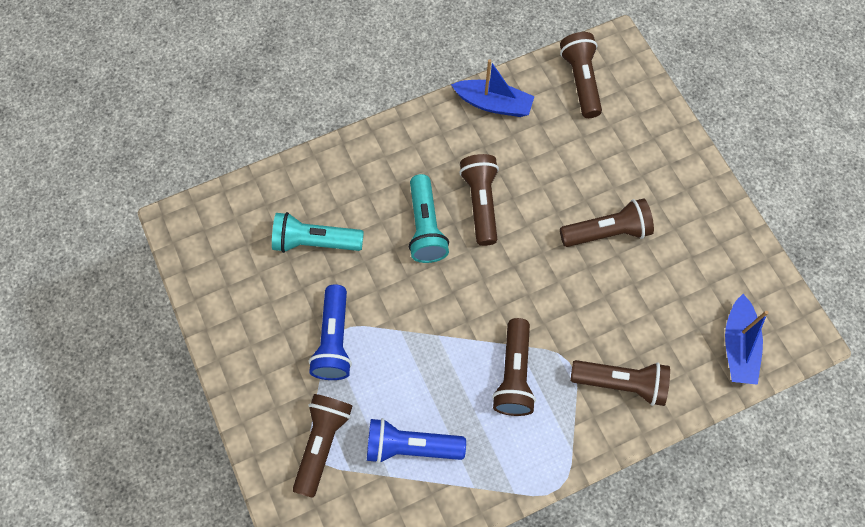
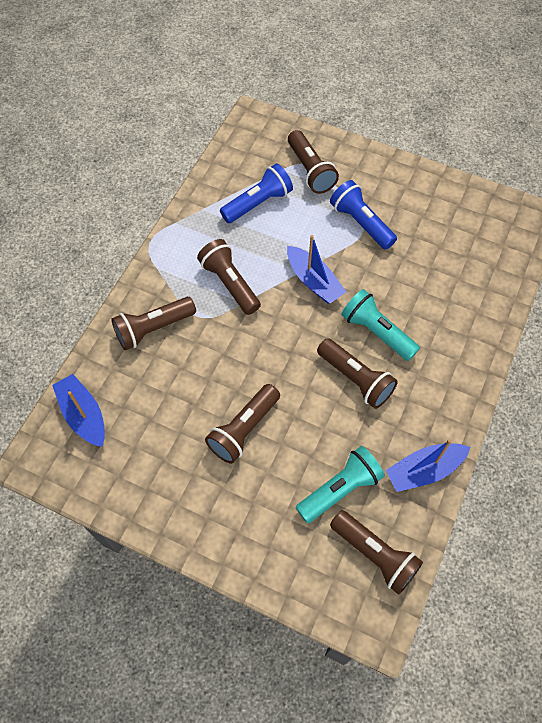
camera: 140 degrees right, 5 degrees down
turquoise flashlight [272,212,364,253] -> turquoise flashlight moved to [296,446,385,523]
none -> blue boat [287,235,346,304]

